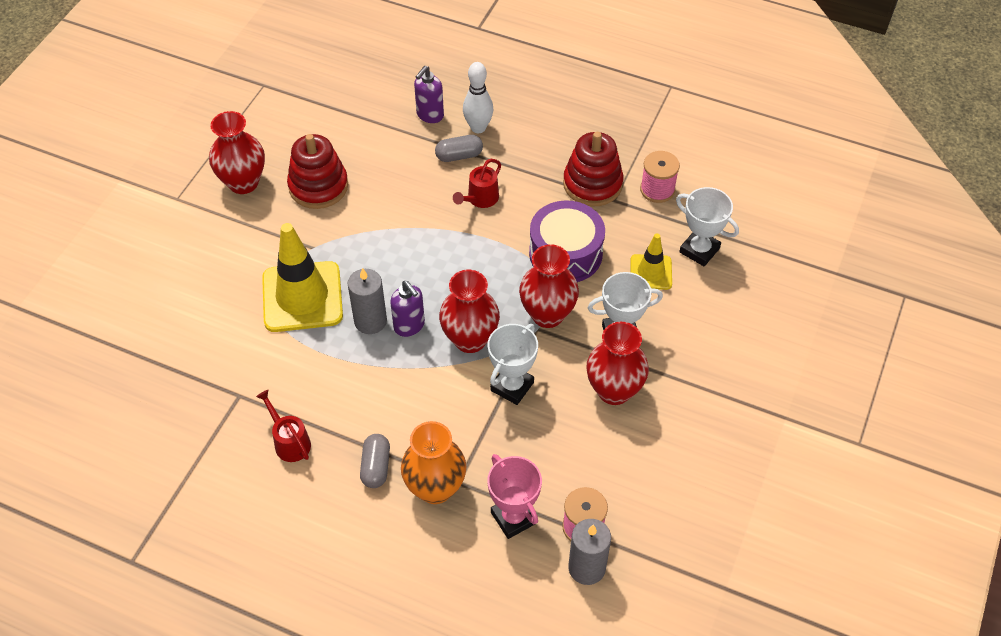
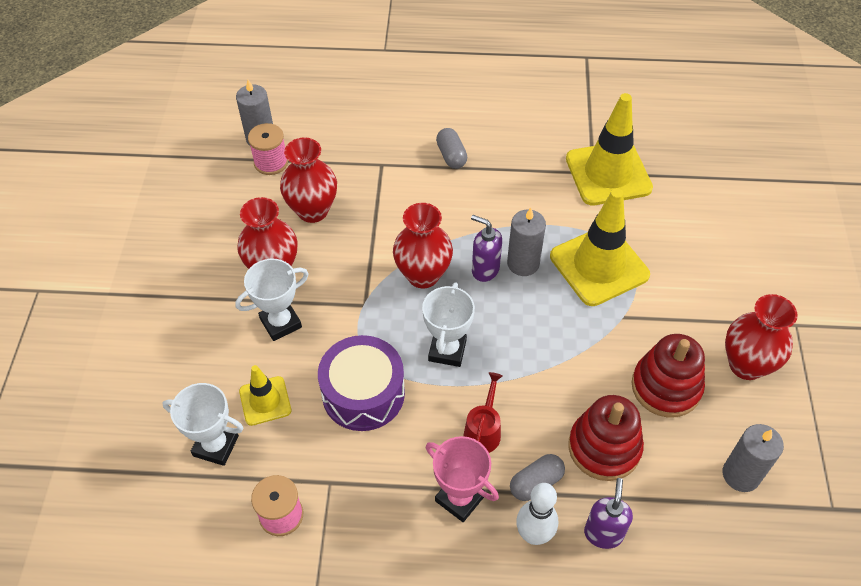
camera: 160 degrees right, 0 degrees up
red watering can [256,390,311,462] -> none
orange vase [401,421,466,504] -> none
pink trophy [487,454,542,539] -> pink trophy moved to [426,436,499,522]
white trophy [488,324,538,405] -> white trophy moved to [422,282,475,367]
red vase [519,244,579,328] -> red vase moved to [280,137,337,223]
red stacking toy [563,132,623,206] -> red stacking toy moved to [568,395,644,481]
none -> yellow traffic cone [566,93,653,205]
none -> grey candle [723,424,784,492]

